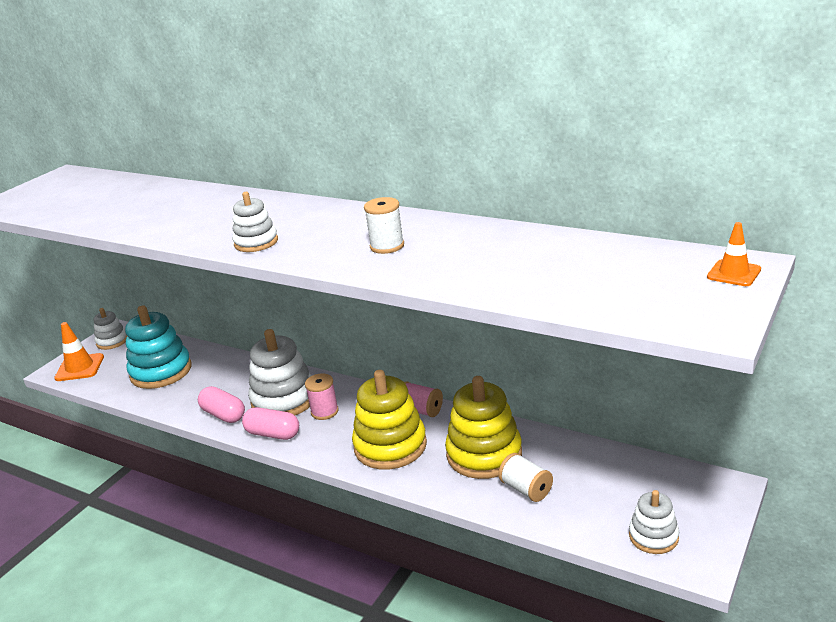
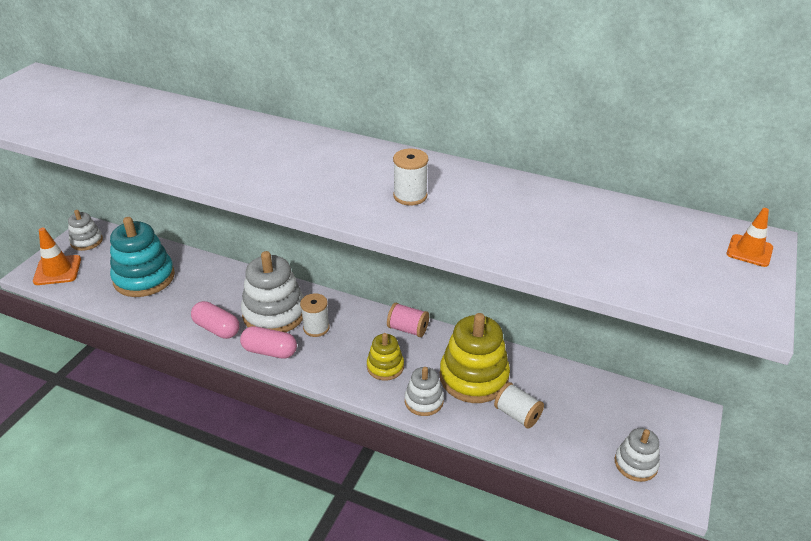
camera: 10 degrees left, 10 degrees up
white stacking toy [232,192,278,252] -> white stacking toy moved to [405,367,444,416]
pink spool [305,373,339,420] -> white spool [300,293,330,337]
yellow stacking toy [352,370,427,470] -> yellow stacking toy [367,333,404,381], size x0.55

